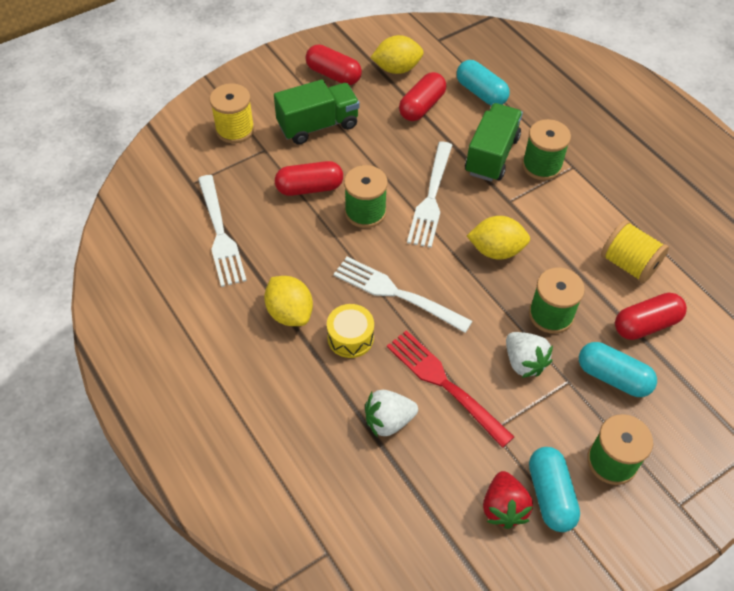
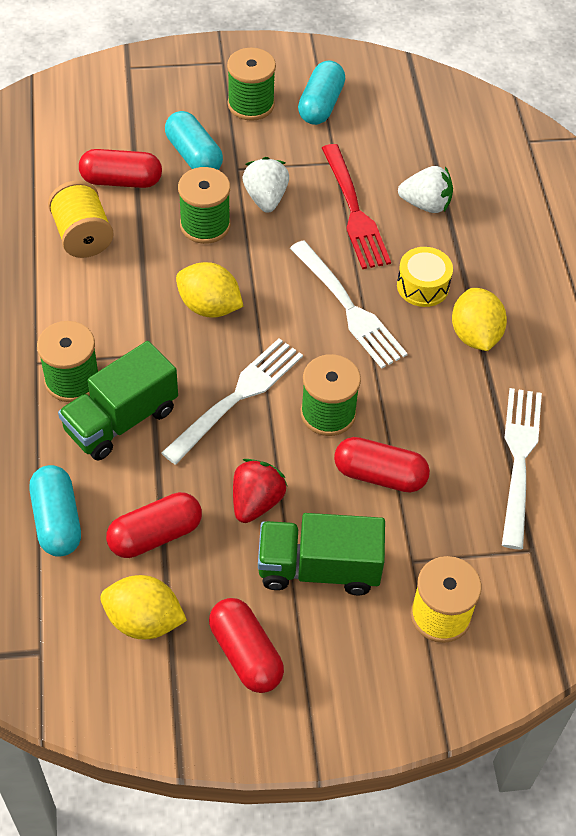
camera: 155 degrees left, 0 degrees up
red strawberry [483,471,533,529] -> red strawberry moved to [233,459,287,523]

